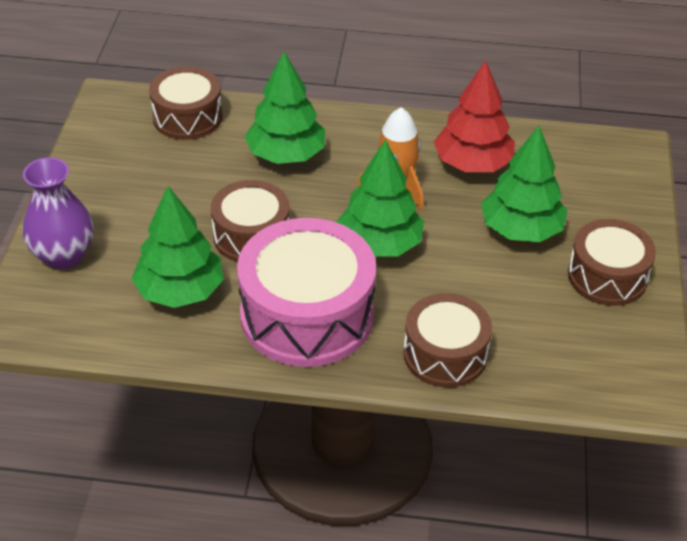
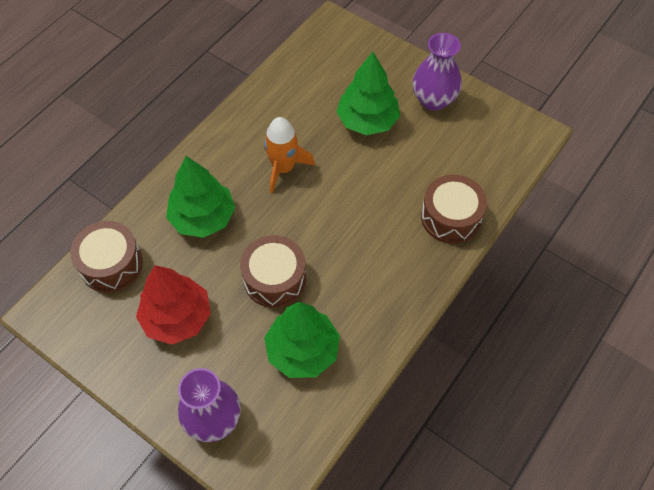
camera: 60 degrees left, 15 degrees up
pink drum [237,218,376,367] -> none
green tree [337,140,424,257] -> none
red tree [434,60,515,172] -> red tree moved to [136,265,211,345]
brown drum [568,219,656,306] -> purple vase [412,33,462,111]

